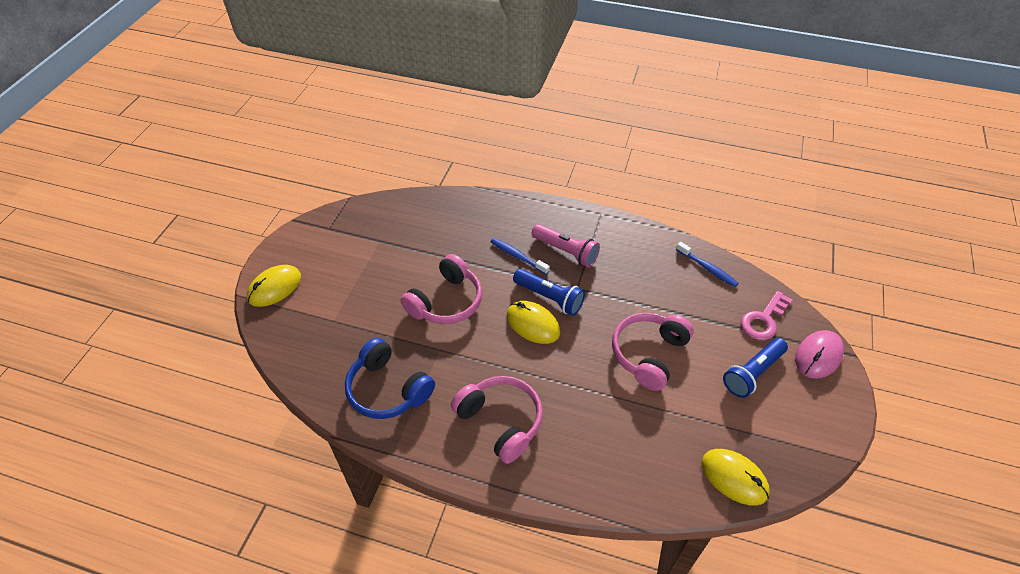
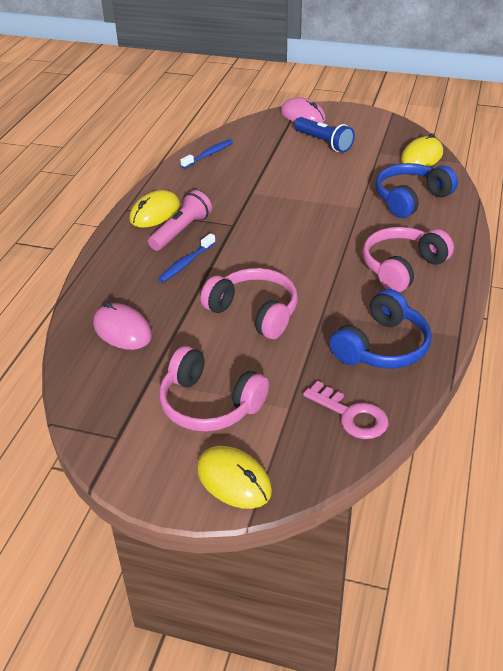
camera: 90 degrees left, 10 degrees down
yellow mouse [507,301,560,344] -> yellow mouse moved to [130,190,180,228]
blue flashlight [513,269,585,316] -> none
pink headphones [612,313,694,391] -> pink headphones moved to [159,346,269,432]
pink key [741,291,792,340] -> pink key moved to [303,381,388,439]
none -> pink mouse [93,302,152,350]
none -> blue headphones [375,163,458,218]

